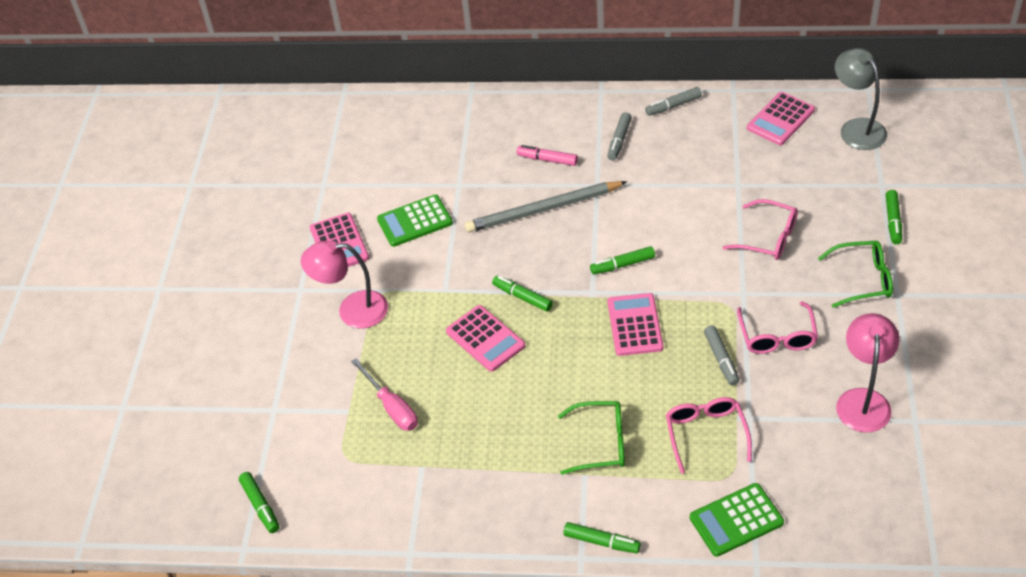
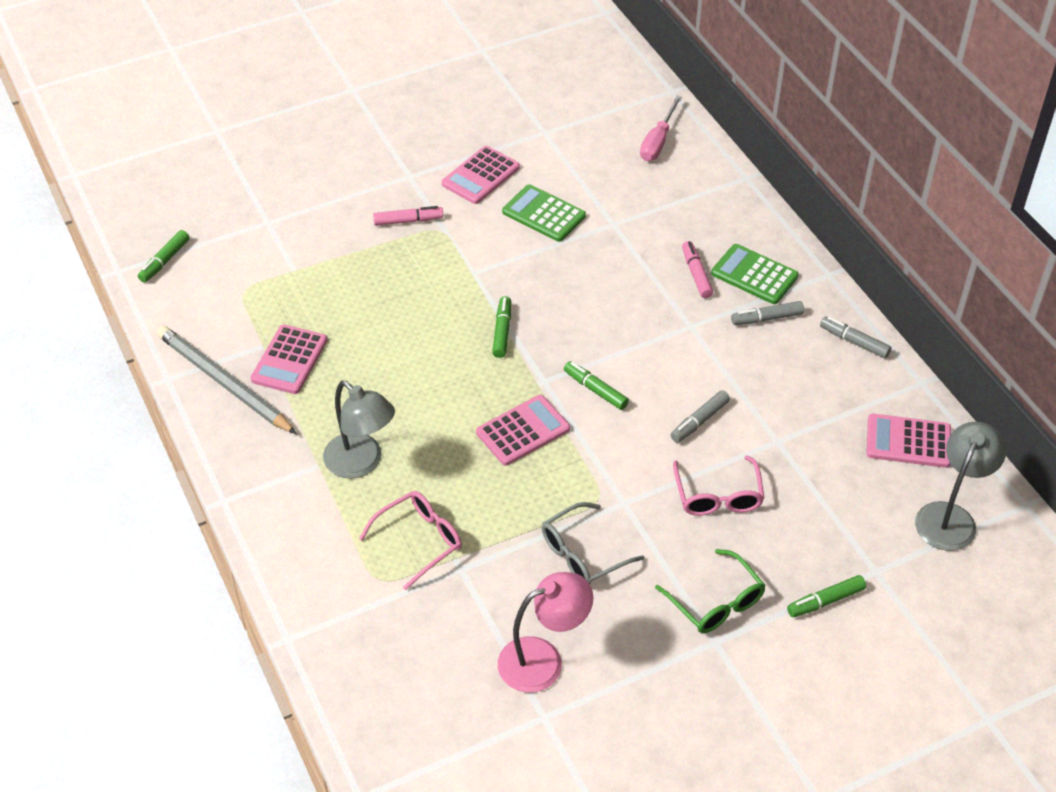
camera: 55 degrees right, 0 degrees up
pink lamp [301,240,388,329] -> pink marker [373,206,443,226]
pink screwdriver [351,358,418,431] -> pink screwdriver moved to [640,96,682,161]
pink calculator [446,305,525,372] -> pink calculator moved to [250,324,327,394]
grey pencil [465,181,627,232] -> grey pencil moved to [156,326,297,434]
green glasses [558,401,625,475] -> grey lamp [323,380,395,478]
green marker [563,522,641,553] -> none
green calculator [690,483,784,557] -> green calculator moved to [711,244,799,304]
grey marker [704,326,740,386] -> grey marker moved to [671,390,730,443]
pink glasses [737,301,818,354] -> grey glasses [542,502,645,584]

